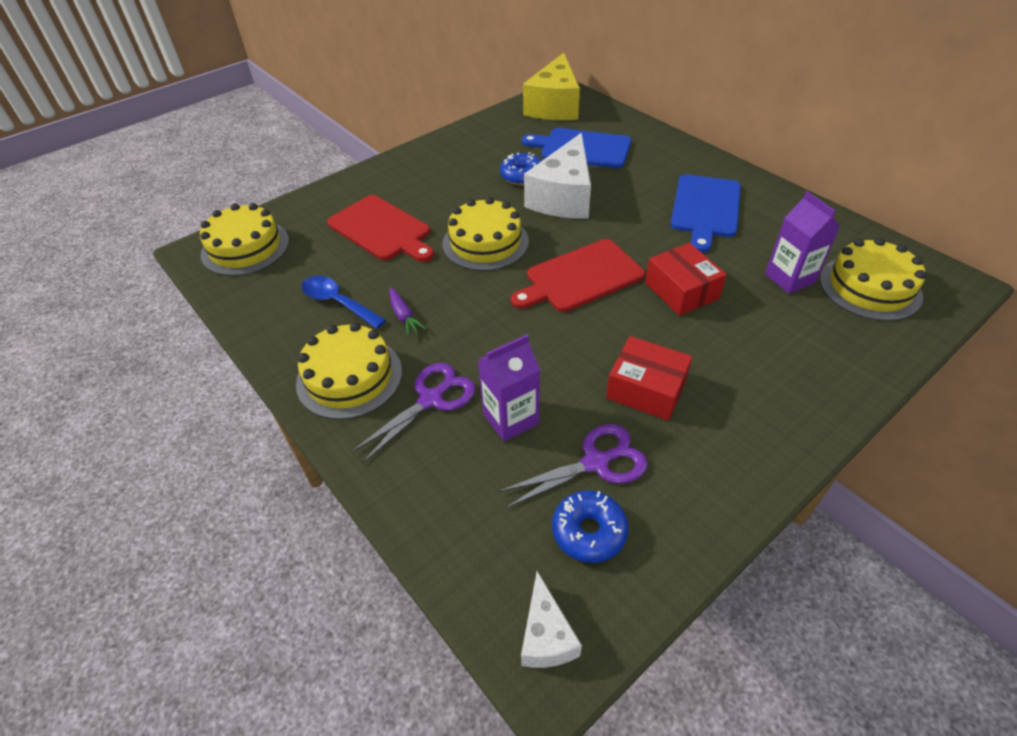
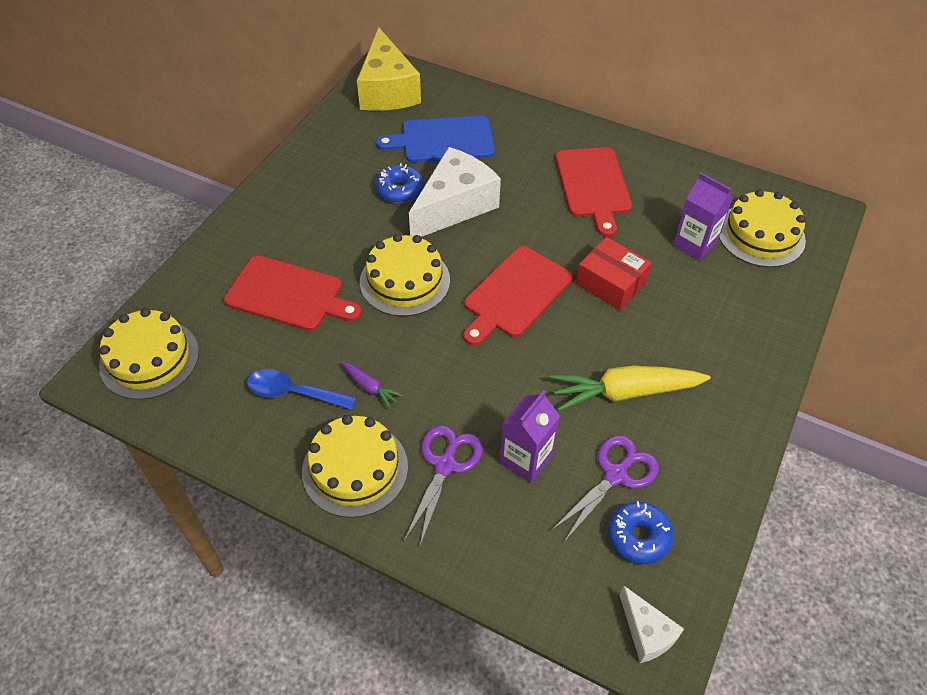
camera: 25 degrees left, 5 degrees up
white cheese [524,133,591,219] -> white cheese turned 135 degrees counterclockwise [409,147,501,237]
red box [606,336,692,421] -> yellow carrot [550,366,710,411]
blue cutting board [671,175,741,253] -> red cutting board [555,147,632,237]

